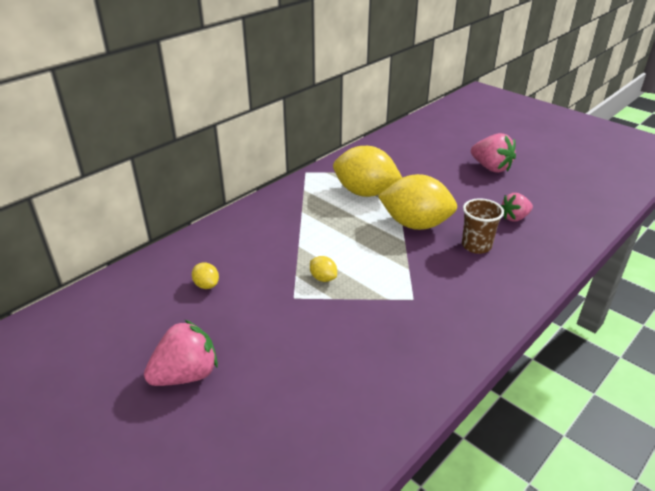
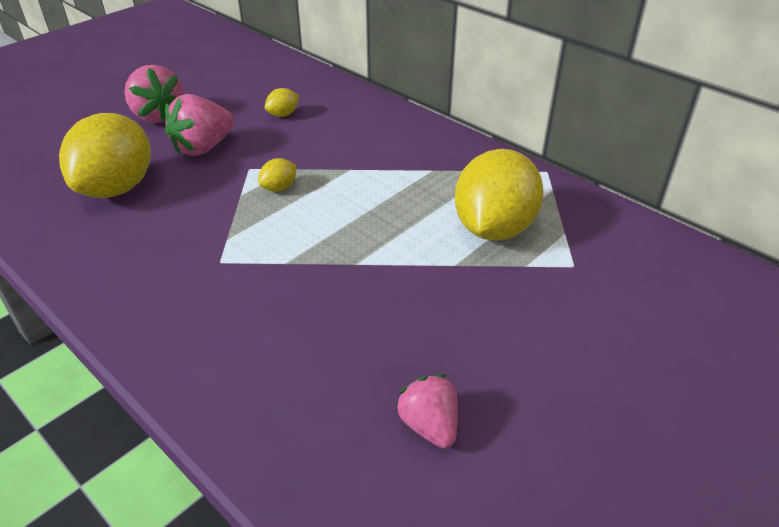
camera: 90 degrees right, 5 degrees up
yellow lemon [378,174,457,230] -> yellow lemon moved to [59,113,151,198]
brown cup [462,198,504,254] -> none
pink strawberry [471,133,516,173] -> pink strawberry moved to [165,94,235,156]

